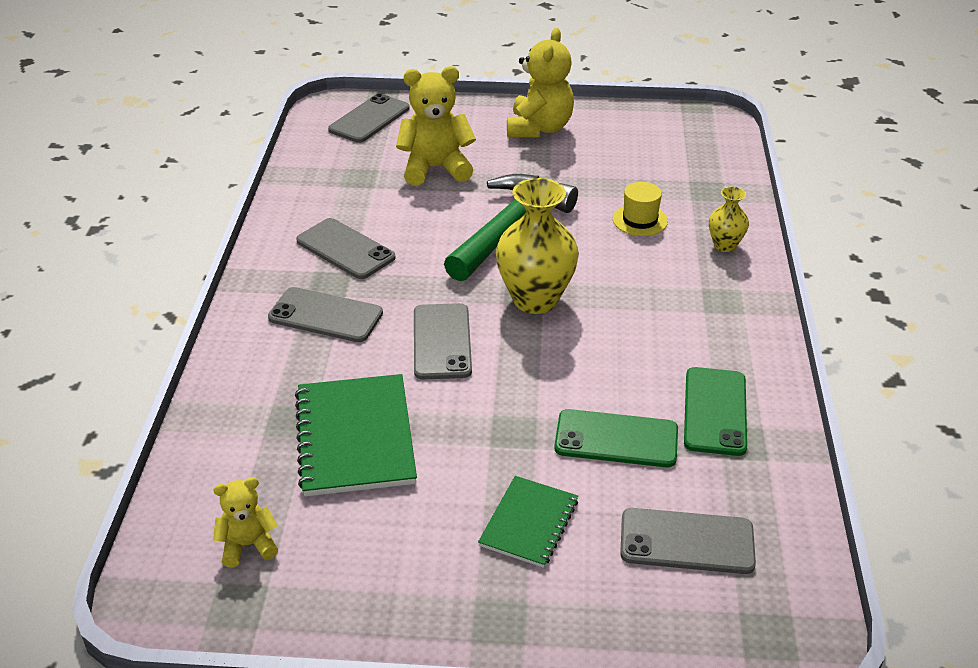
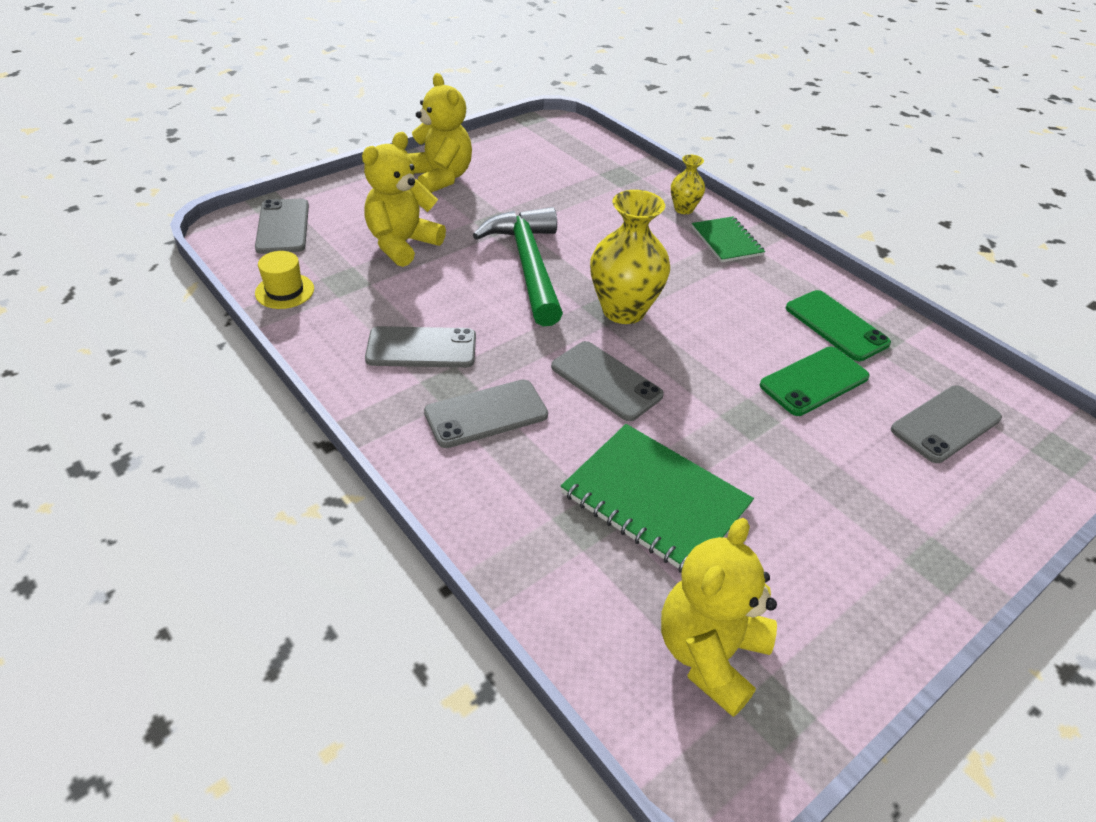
camera: 45 degrees left, 5 degrees up
yellow teddy bear [213,477,278,568] -> yellow teddy bear [661,518,777,717], size x1.81
green notebook [478,476,578,568] -> green notebook moved to [692,216,765,263]
yellow hat [613,182,668,236] -> yellow hat moved to [255,251,314,309]

